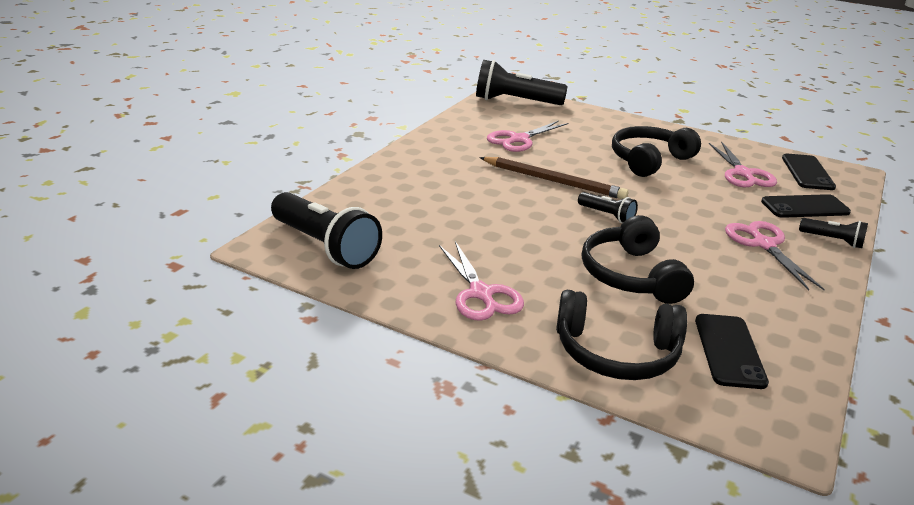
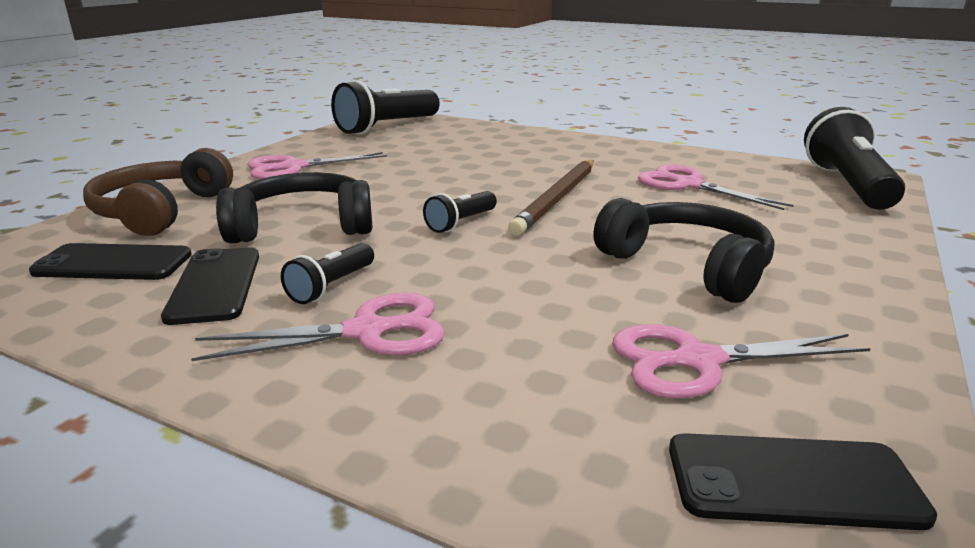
camera: 90 degrees right, 5 degrees down
black headphones [556,290,687,380] -> brown headphones [83,148,233,236]
black phone [761,194,851,218] -> black phone moved to [161,247,259,325]
black flashlight [799,218,868,248] -> black flashlight moved to [281,243,374,304]

